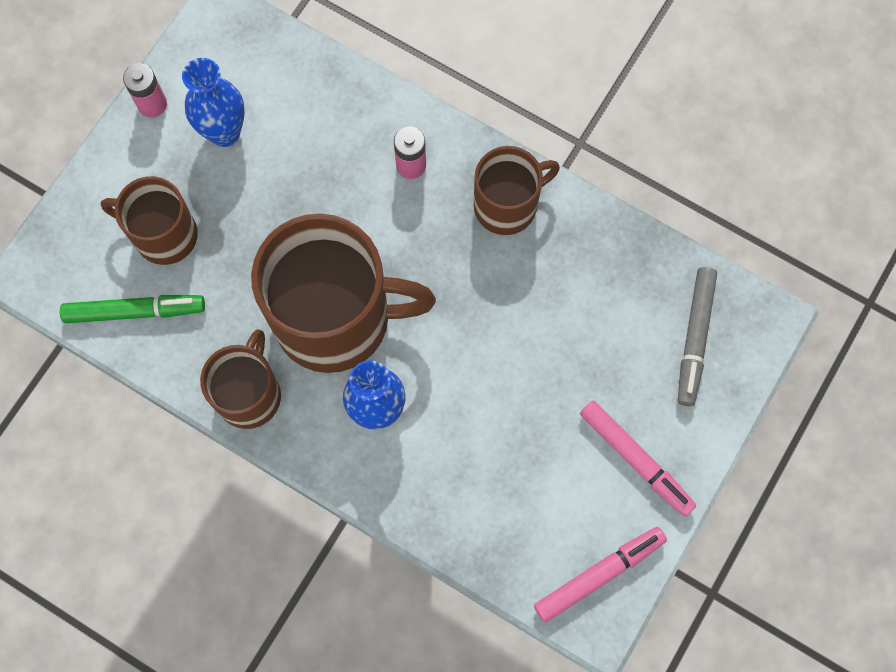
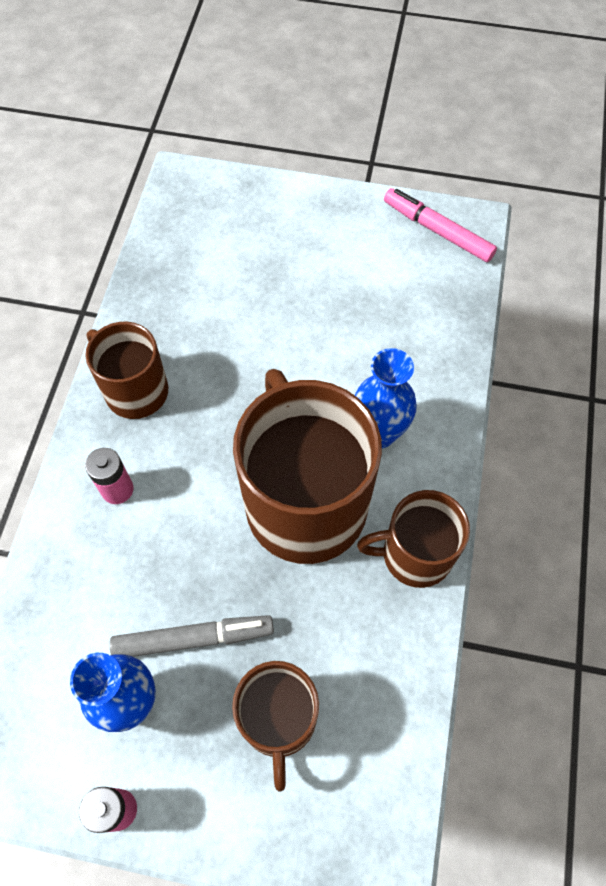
camera: 110 degrees left, 10 degrees down
green marker [60,295,205,323] -> none
pink marker [580,400,696,517] -> none
grey marker [678,267,717,406] -> grey marker moved to [110,615,274,657]

